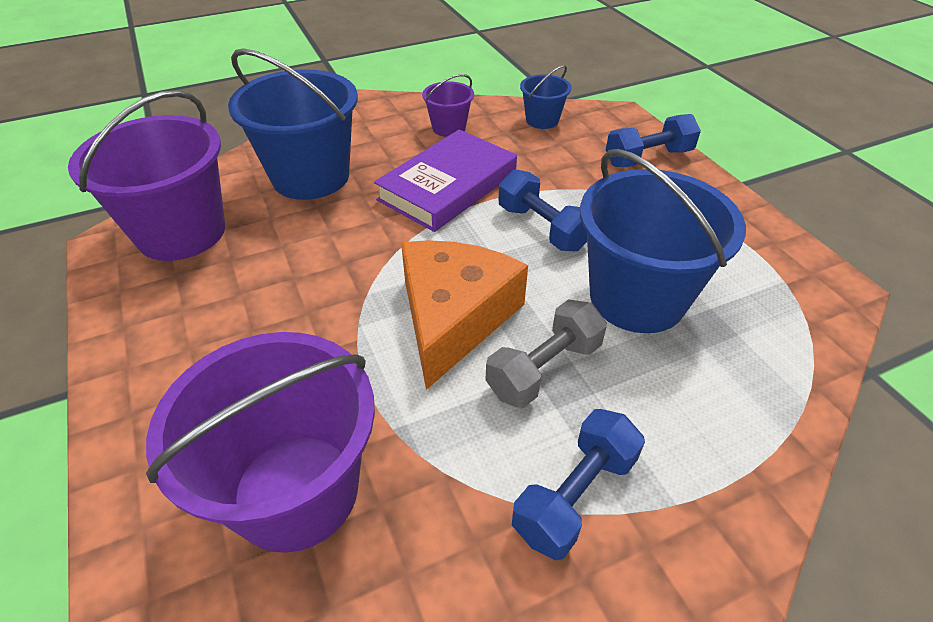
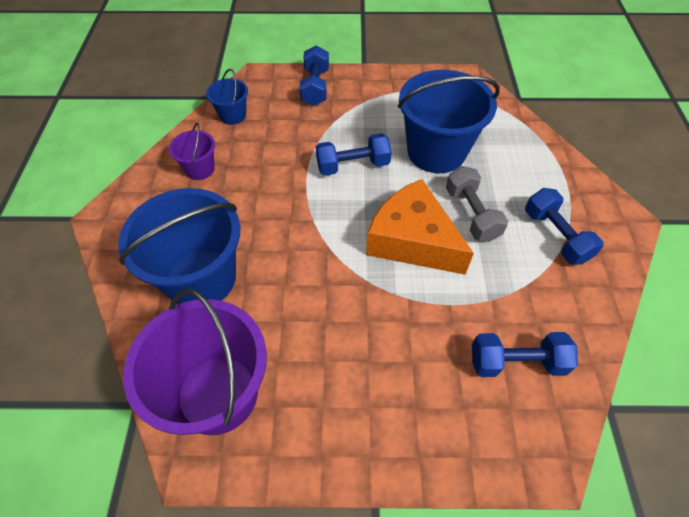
camera: 65 degrees left, 10 degrees up
purple bucket [146,332,375,553] -> blue dumbbell [472,332,578,377]
purple book [374,129,517,232] -> none

